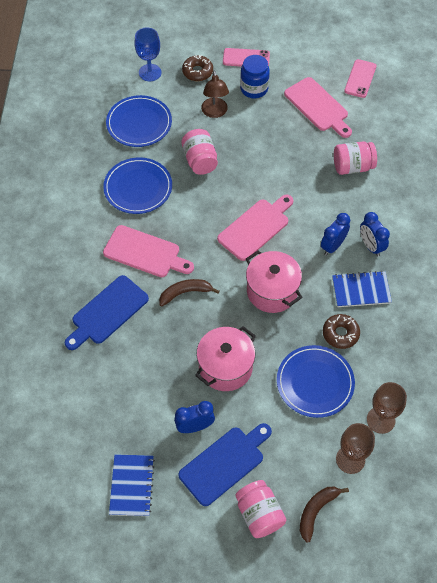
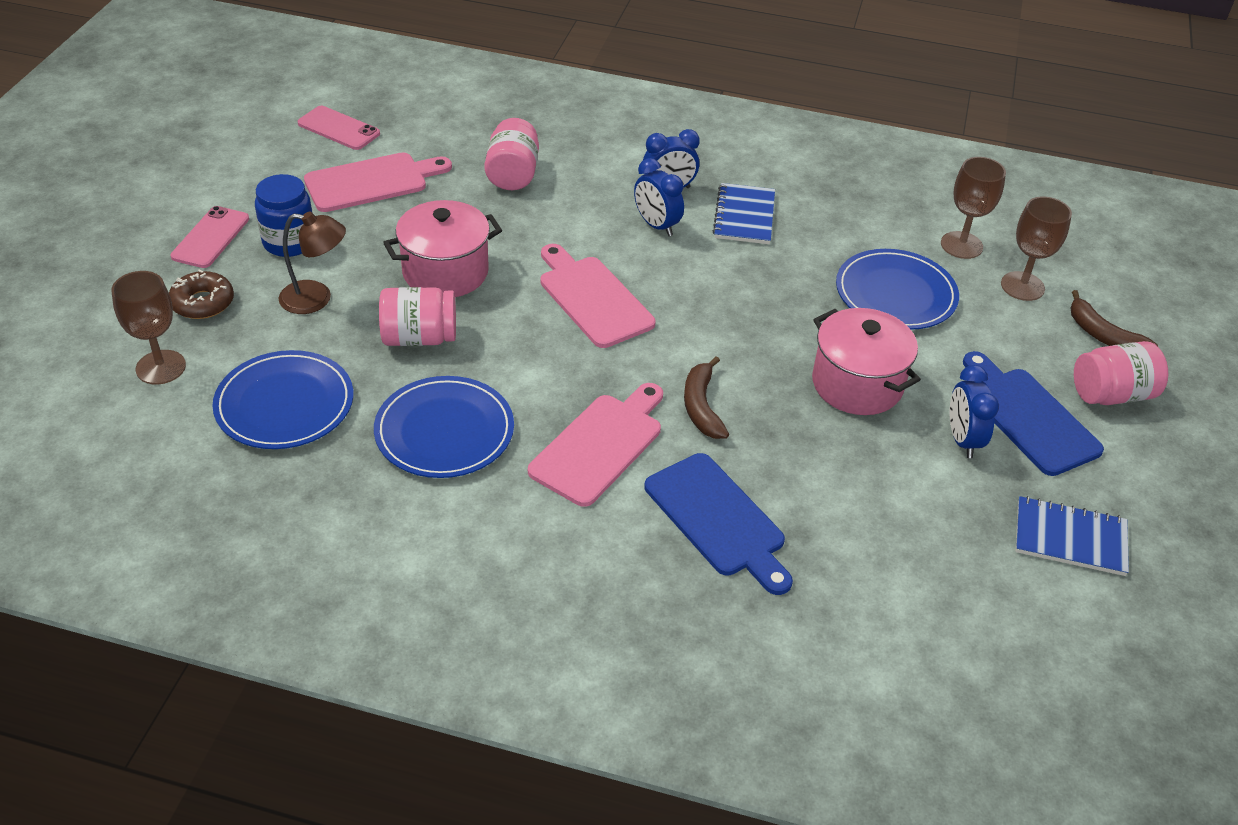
camera: 80 degrees left, 15 degrees down
blue goblet [134,28,161,81] -> brown goblet [111,271,186,384]
pink pot [246,251,303,313] -> pink pot moved to [383,200,502,297]
brown donut [323,314,360,349] -> none

